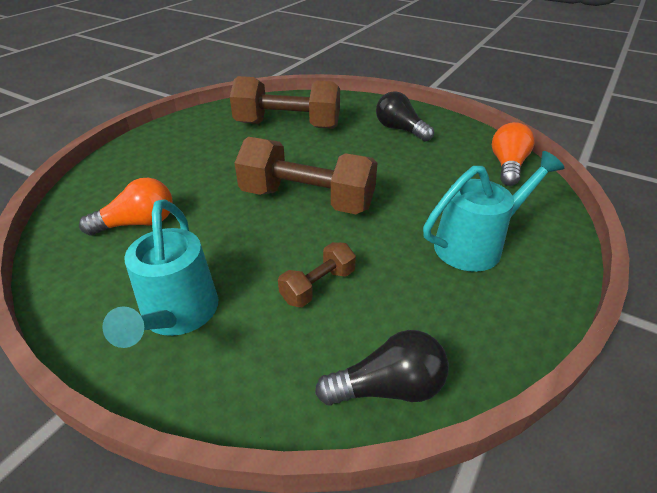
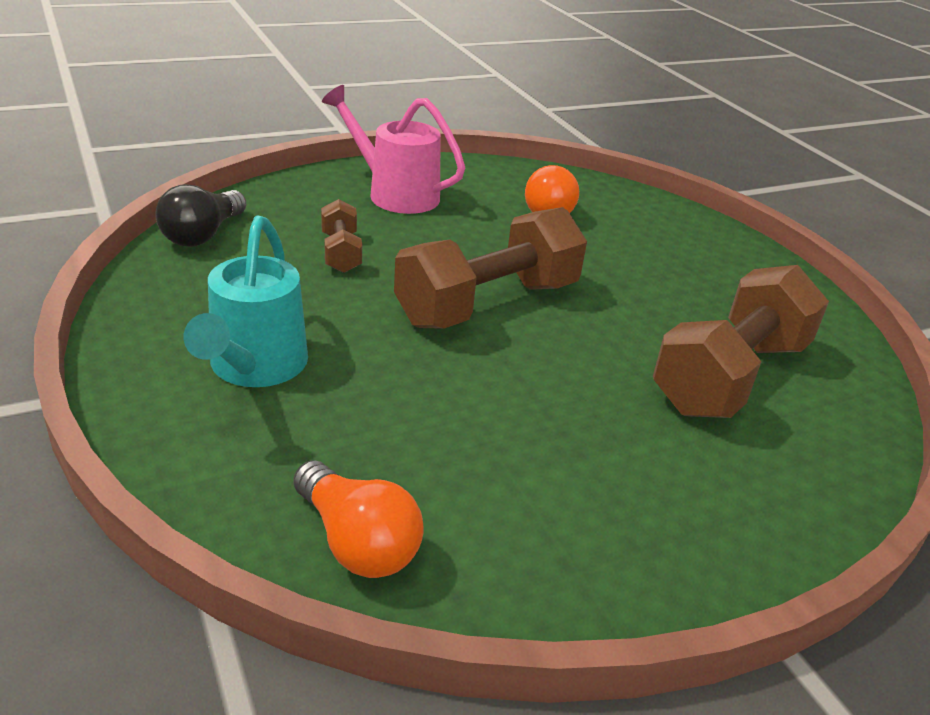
camera: 120 degrees right, 5 degrees down
turquoise watering can [102,200,218,348] -> pink watering can [322,85,465,214]
black light bulb [376,91,434,142] -> none

